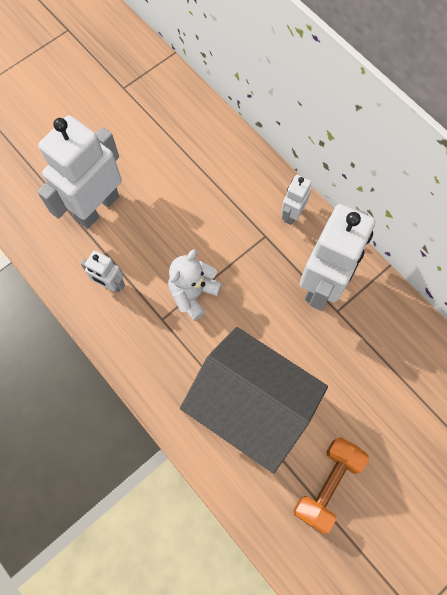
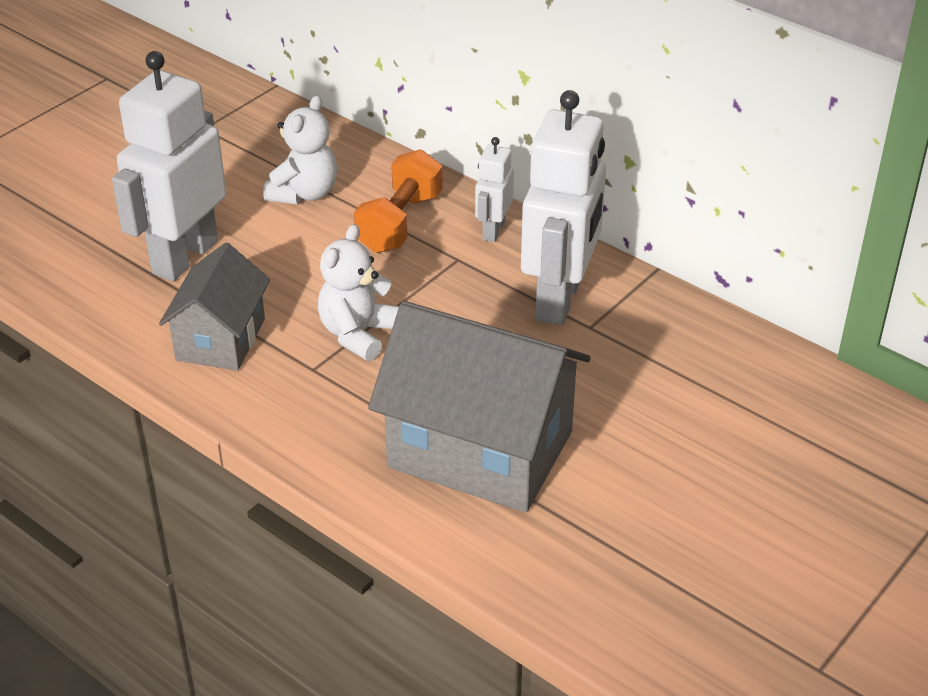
camera: 10 degrees left, 30 degrees down
white robot [81,250,125,293] -> grey house [159,243,270,371]
orange dumbbell [294,437,369,535] -> orange dumbbell moved to [354,149,443,253]
none -> white teddy bear [263,95,337,204]

